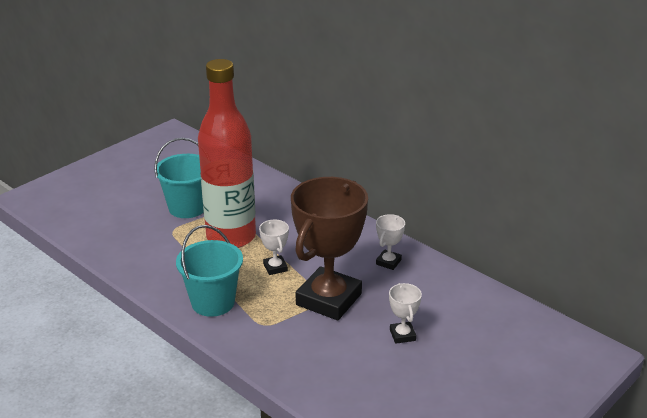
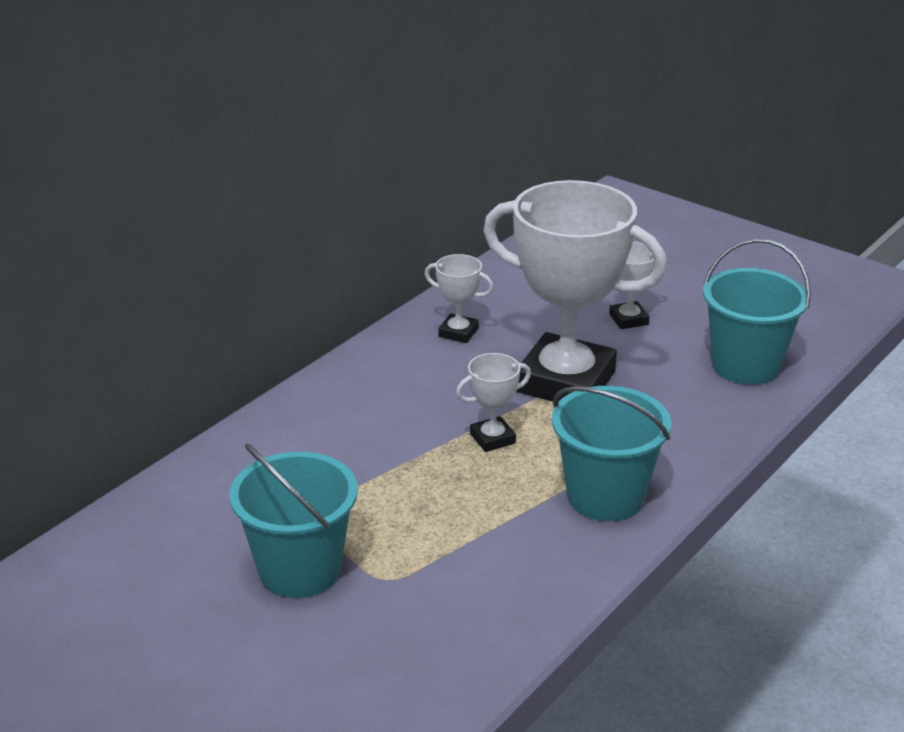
camera: 95 degrees left, 0 degrees up
red bottle [198,59,256,248] -> none
brown trophy [291,177,368,320] -> white trophy [483,180,667,402]
none -> turquoise bucket [703,238,811,385]

